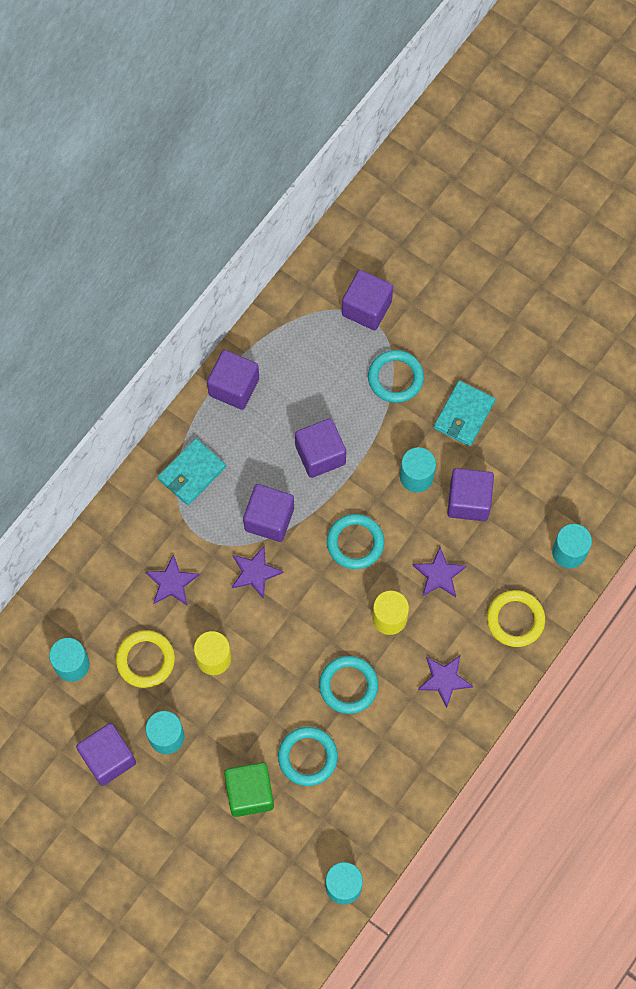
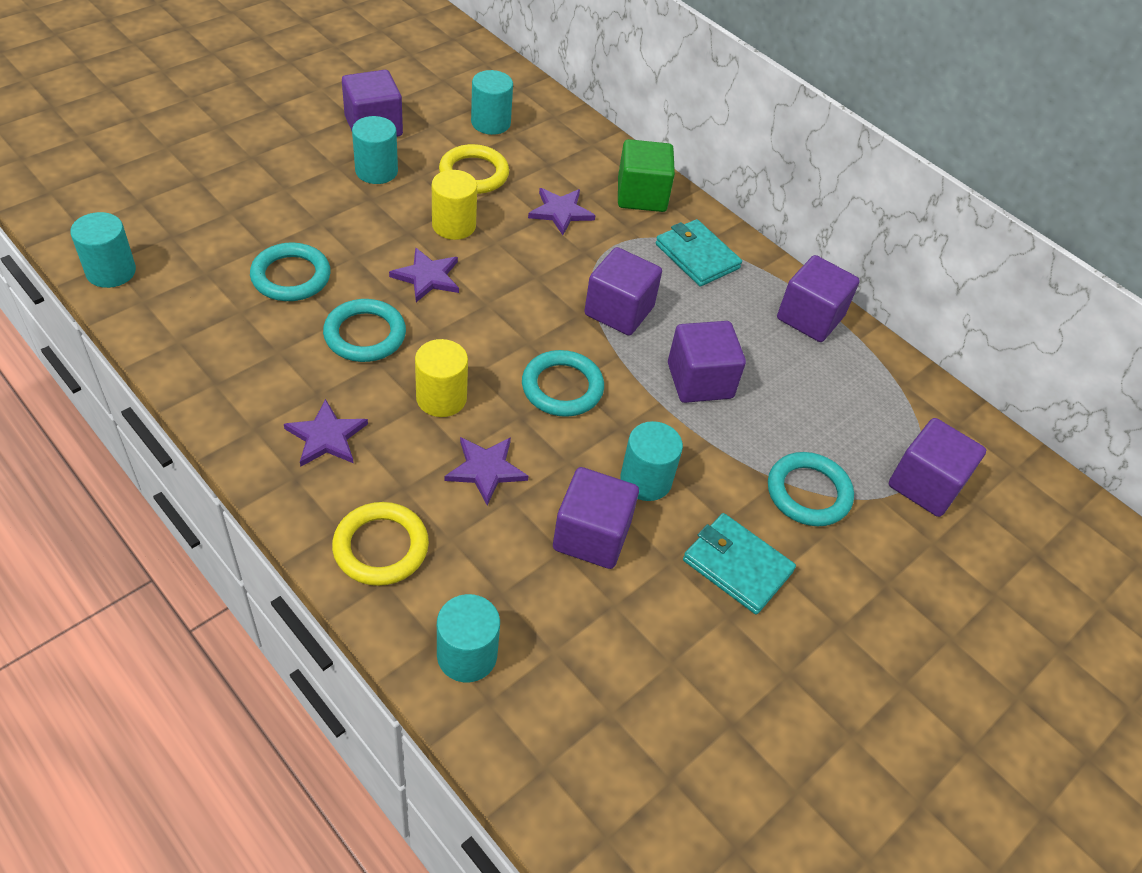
camera: 95 degrees right, 20 degrees down
green cube [224,762,274,817] -> green cube moved to [618,139,675,212]
purple star [232,546,284,599] -> purple star moved to [389,248,459,302]

